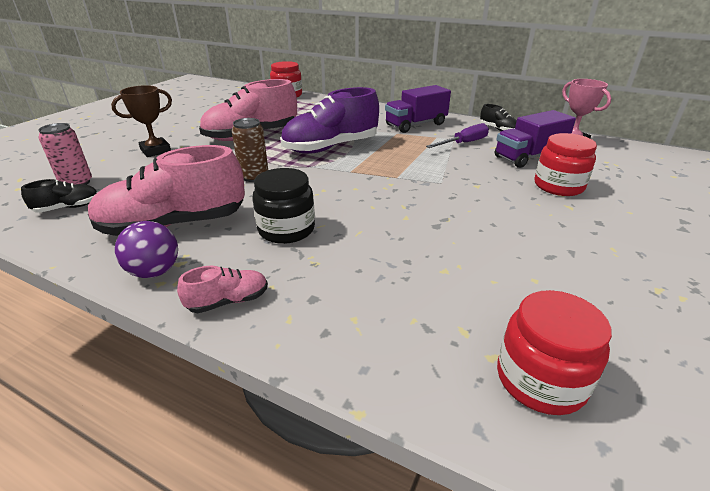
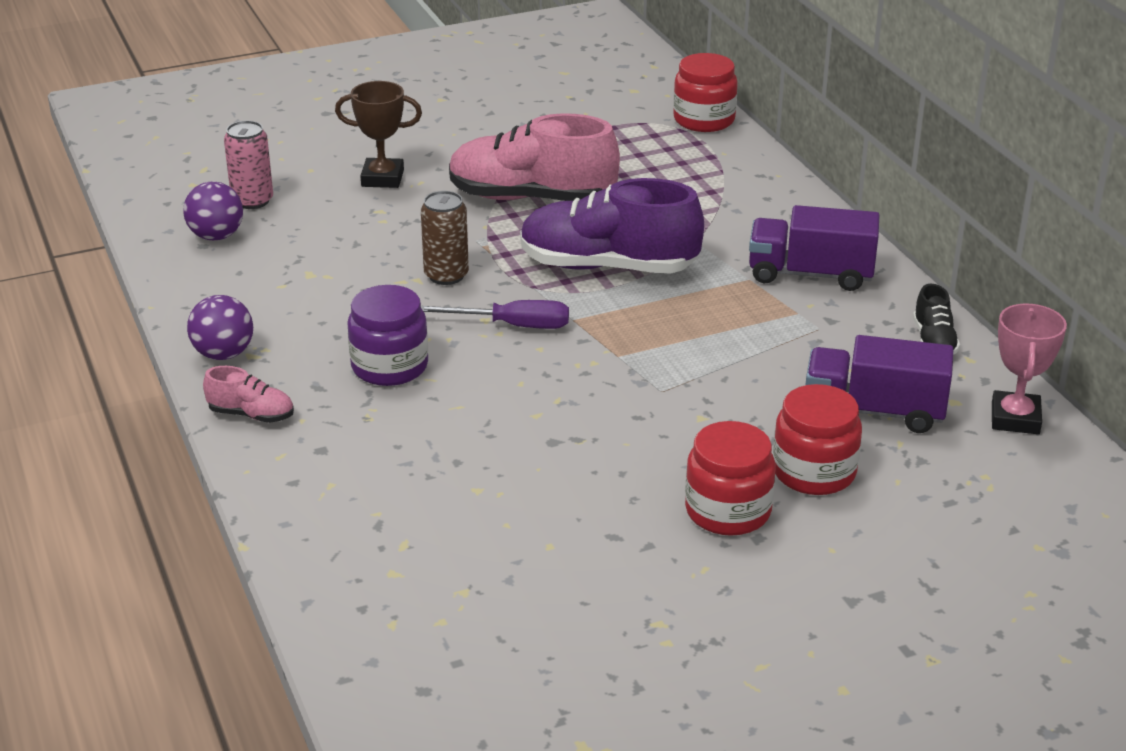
camera: 40 degrees right, 0 degrees up
black shoe [21,179,98,213] -> purple ball [183,181,243,240]
pink shoe [88,145,245,236] -> none
black jar [252,168,315,244] -> purple jar [347,285,428,386]
purple screwdriver [426,123,489,148] -> purple screwdriver moved to [421,300,569,329]
red jar [497,290,612,415] -> red jar moved to [685,421,776,536]

